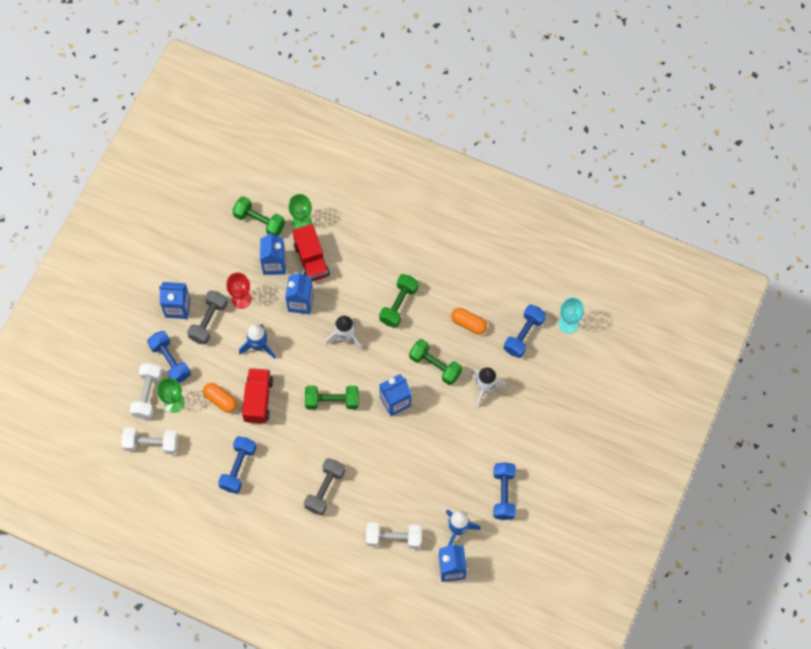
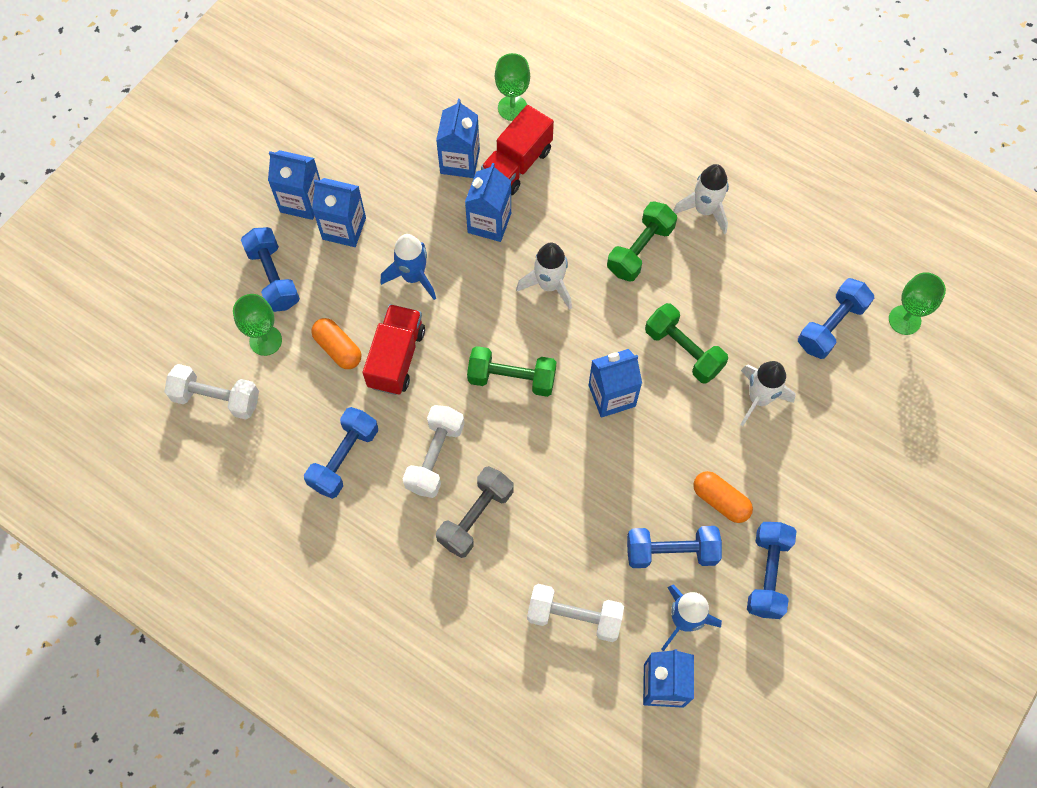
camera: 10 degrees right, 0 degrees up
white dumbbell [130,363,162,419] -> white dumbbell moved to [403,405,465,498]
grey dumbbell [187,290,228,345] -> blue carton [312,178,366,247]
red goblet [226,272,252,309] -> none
green dumbbell [232,196,285,236] -> none
red truck [293,224,330,282] -> red truck turned 45 degrees clockwise [481,105,554,195]
orange capsule [451,308,487,334] -> orange capsule moved to [693,471,753,523]
turquoise goblet [559,297,584,333] -> green goblet [889,272,946,335]
none -> blue dumbbell [627,526,722,568]
none -> white rocket [673,164,729,234]

